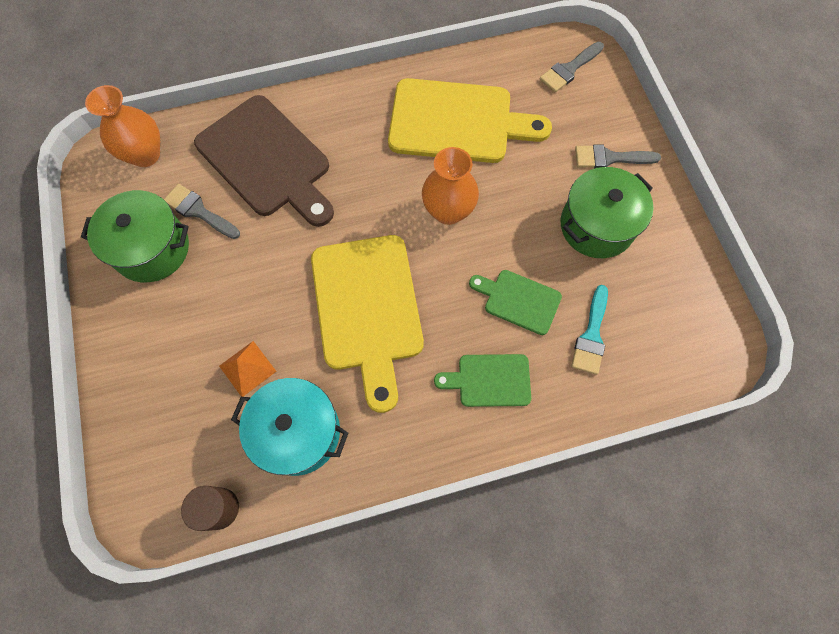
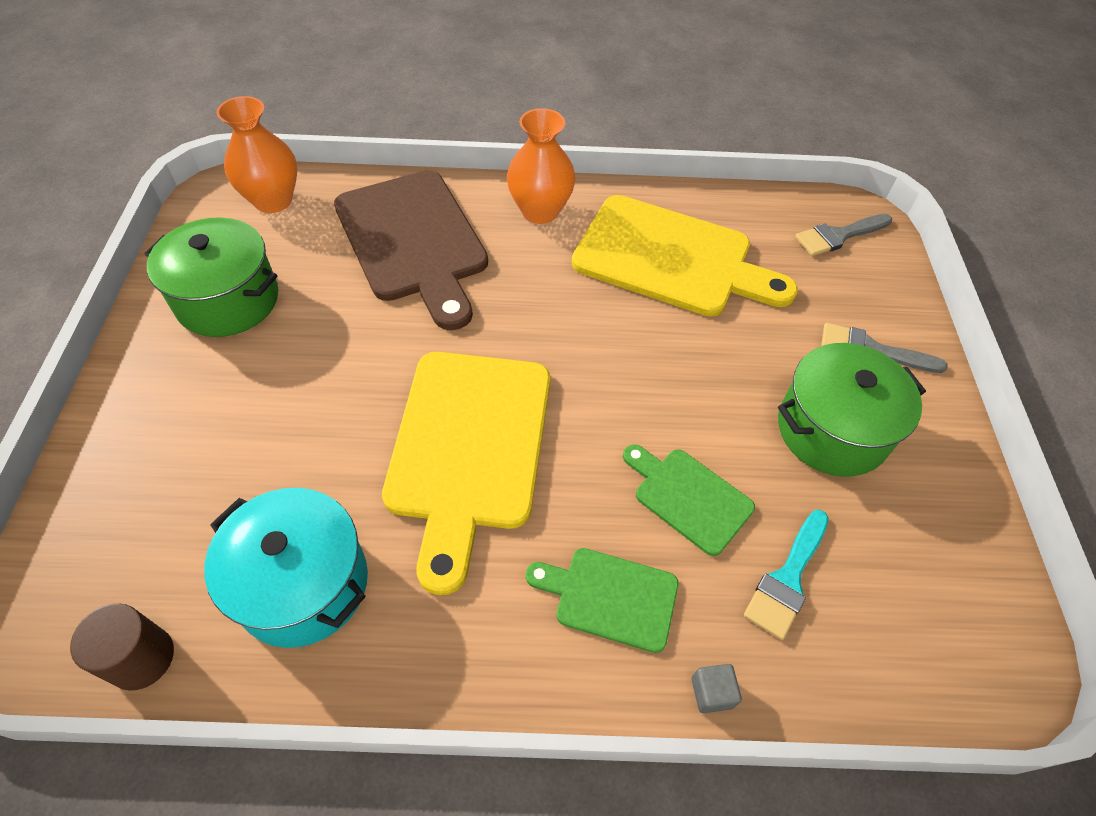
camera: 15 degrees right, 15 degrees down
grey brush [164,184,240,239] -> none
orange pyramid [219,341,277,397] -> none
orange vase [422,147,479,225] -> orange vase moved to [507,108,576,224]
none -> grey cube [692,664,742,713]

